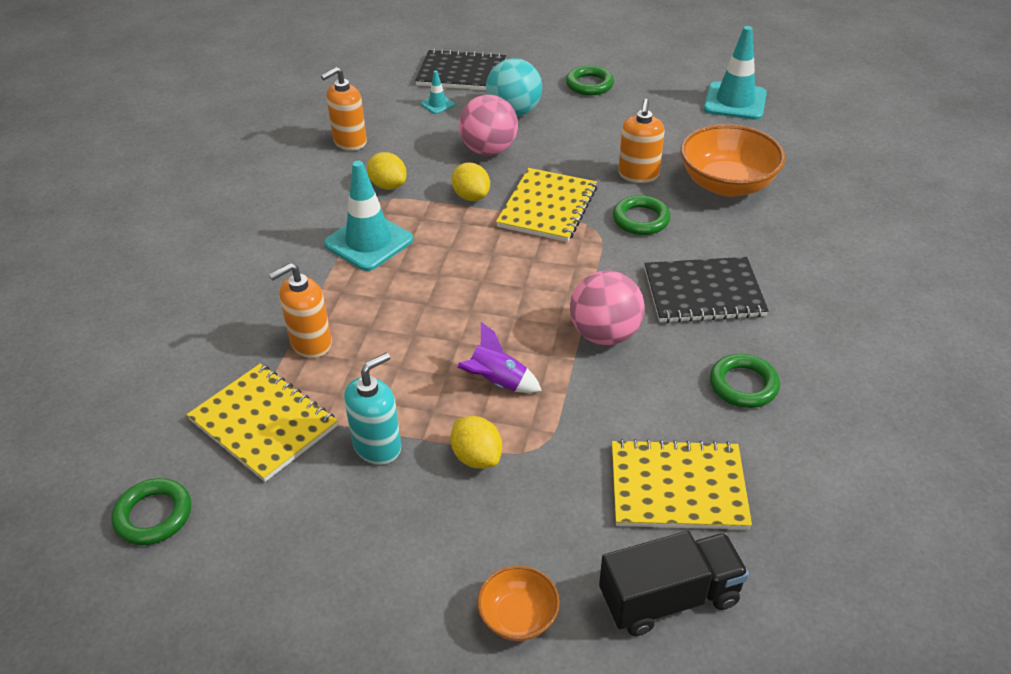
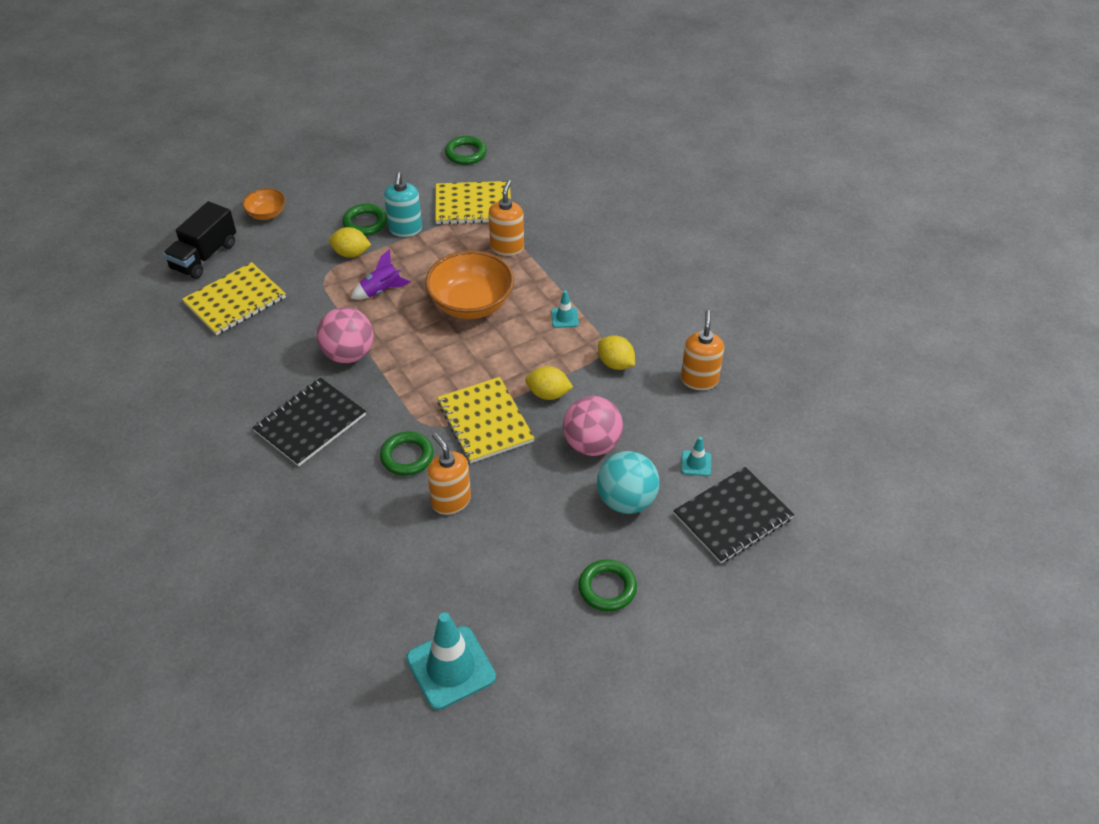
camera: 135 degrees right, 5 degrees up
turquoise traffic cone [324,161,413,271] -> turquoise traffic cone [551,290,579,328], size x0.47
yellow lemon [367,152,407,190] -> yellow lemon turned 45 degrees clockwise [598,335,635,370]
orange bowl [681,124,785,197] -> orange bowl moved to [425,250,514,319]
green ring [710,354,780,408] -> green ring moved to [342,204,387,236]

